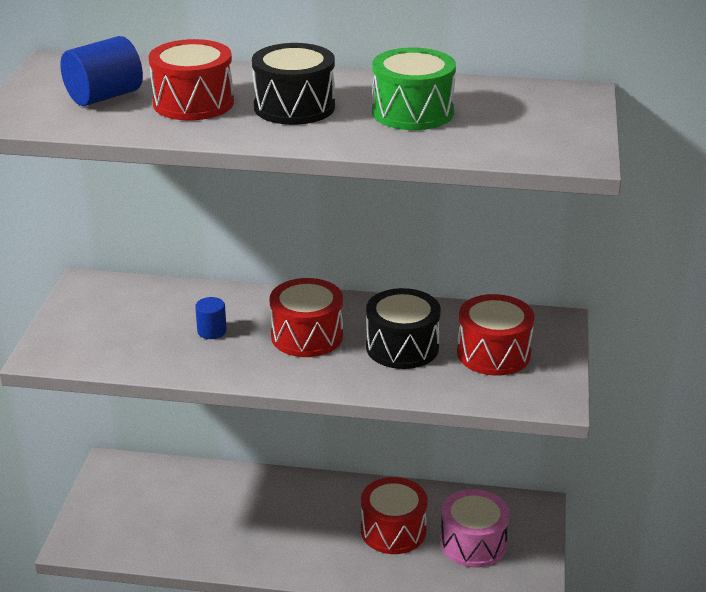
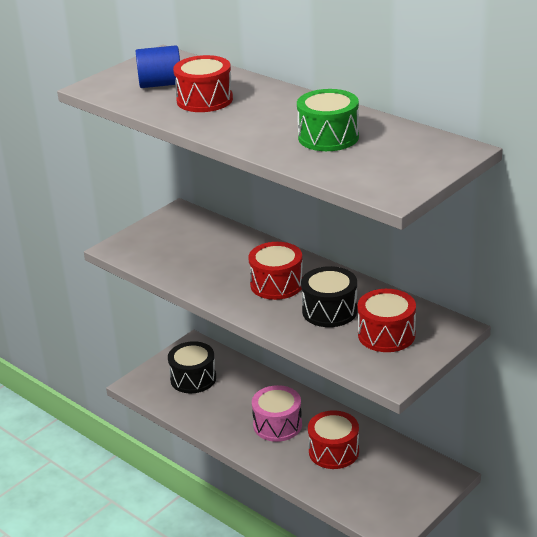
camera: 35 degrees right, 0 degrees up
blue cylinder [195,297,227,339] -> none
black drum [252,43,335,125] -> black drum moved to [168,341,216,393]
pink drum [440,489,510,567] -> pink drum moved to [252,385,302,442]

